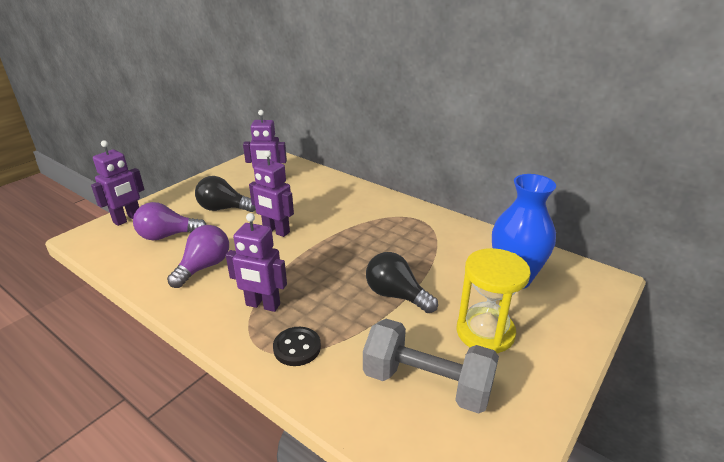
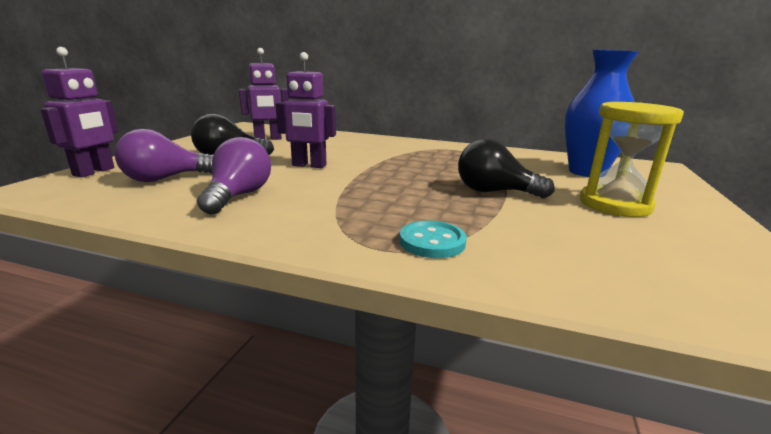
camera: 20 degrees left, 10 degrees down
purple robot [226,213,287,312] -> none
black button [273,327,321,366] -> turquoise button [399,221,467,258]
grey dumbbell [363,319,499,414] -> none

